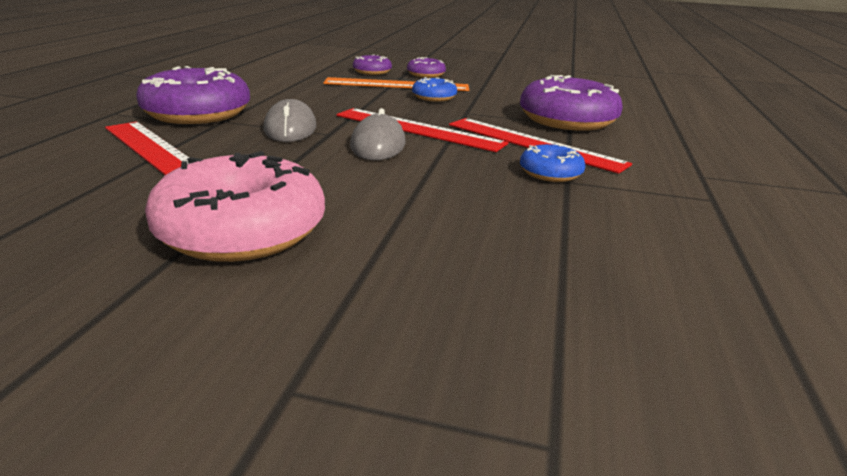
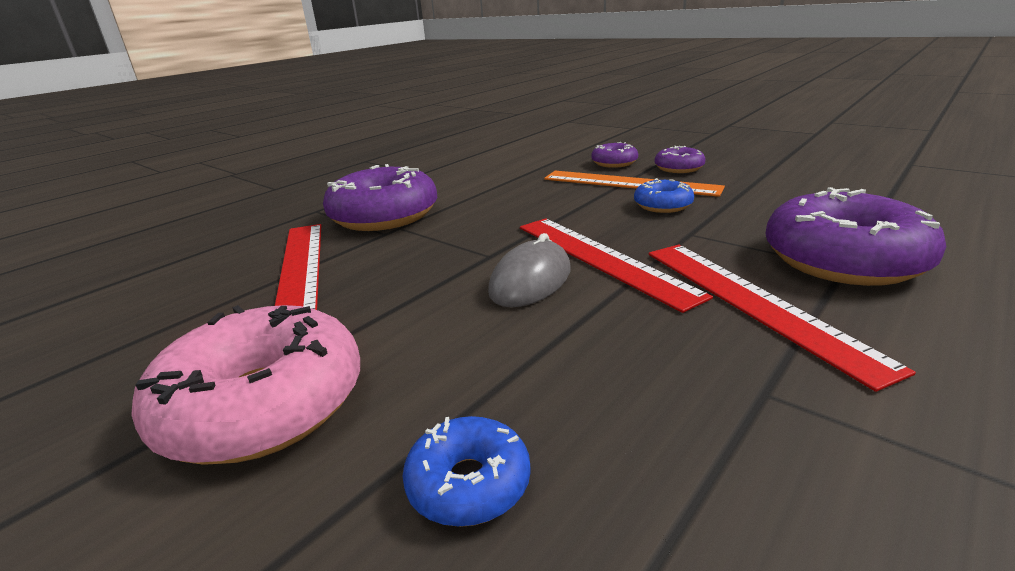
camera: 30 degrees right, 0 degrees up
grey mouse [263,99,316,142] -> none
blue donut [520,144,586,182] -> blue donut moved to [403,416,531,527]

